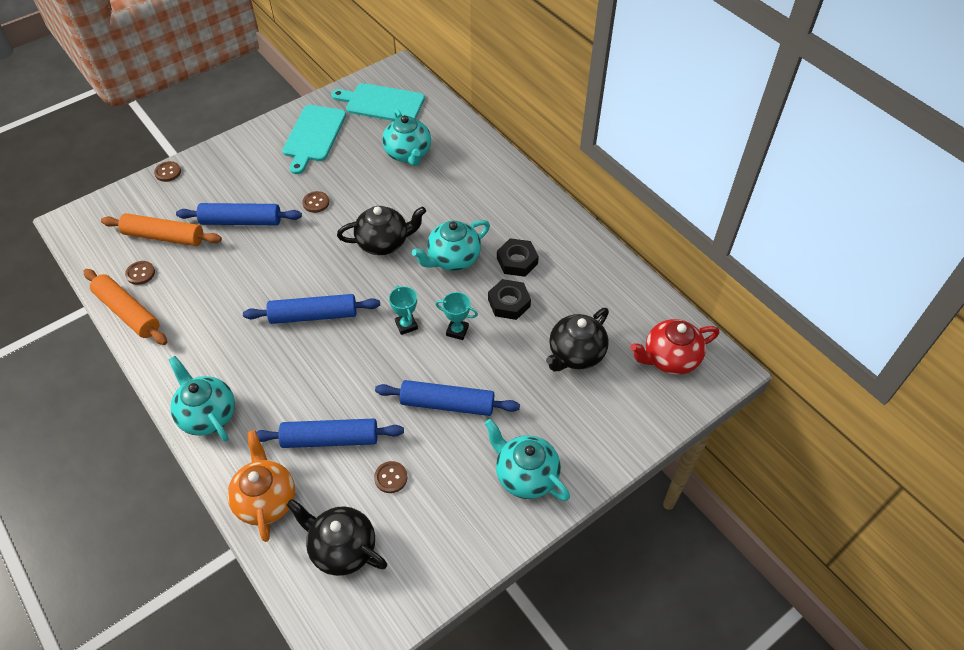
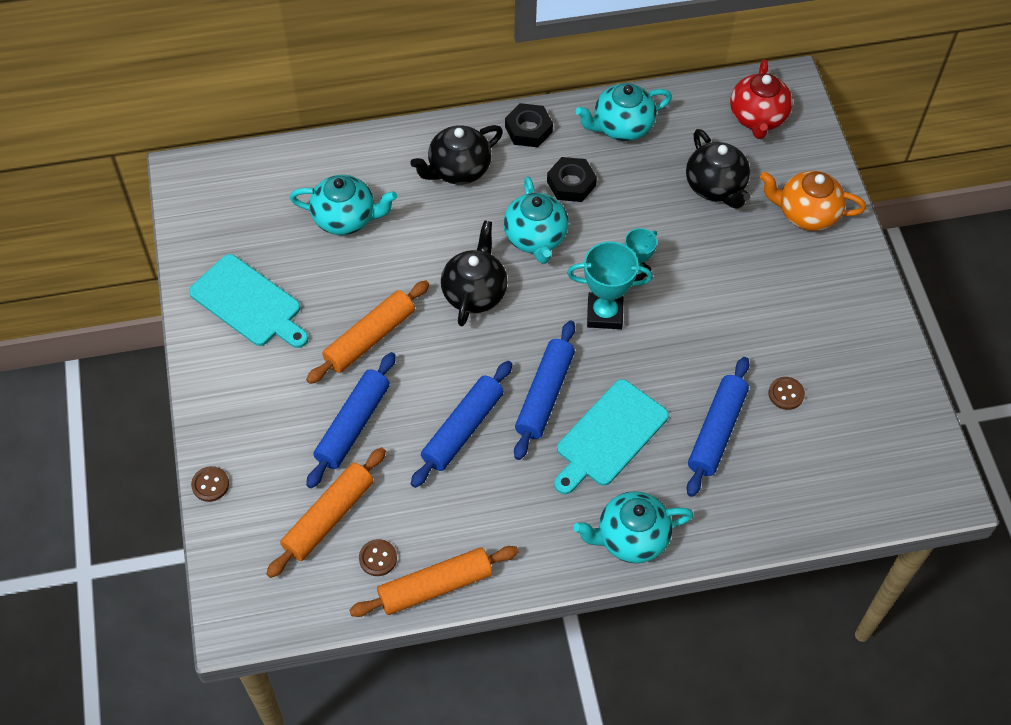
camera: 65 degrees left, 5 degrees up
orange teapot [227,430,295,542] -> orange teapot moved to [760,171,866,231]
black teapot [287,499,387,576] -> black teapot moved to [410,125,503,185]
brown button [302,191,329,213] -> orange rolling pin [306,280,429,384]
turquoise cutting board [331,83,425,121] -> turquoise cutting board moved to [554,379,669,494]
blue rolling pin [375,380,520,416] -> blue rolling pin moved to [411,361,512,488]
turquoise trophy [389,286,418,335] -> turquoise trophy [567,242,653,329], size x1.63
turquoise teapot [484,419,570,501] -> turquoise teapot moved to [576,83,672,141]
black nut [488,279,531,320] -> black nut moved to [505,103,553,147]

